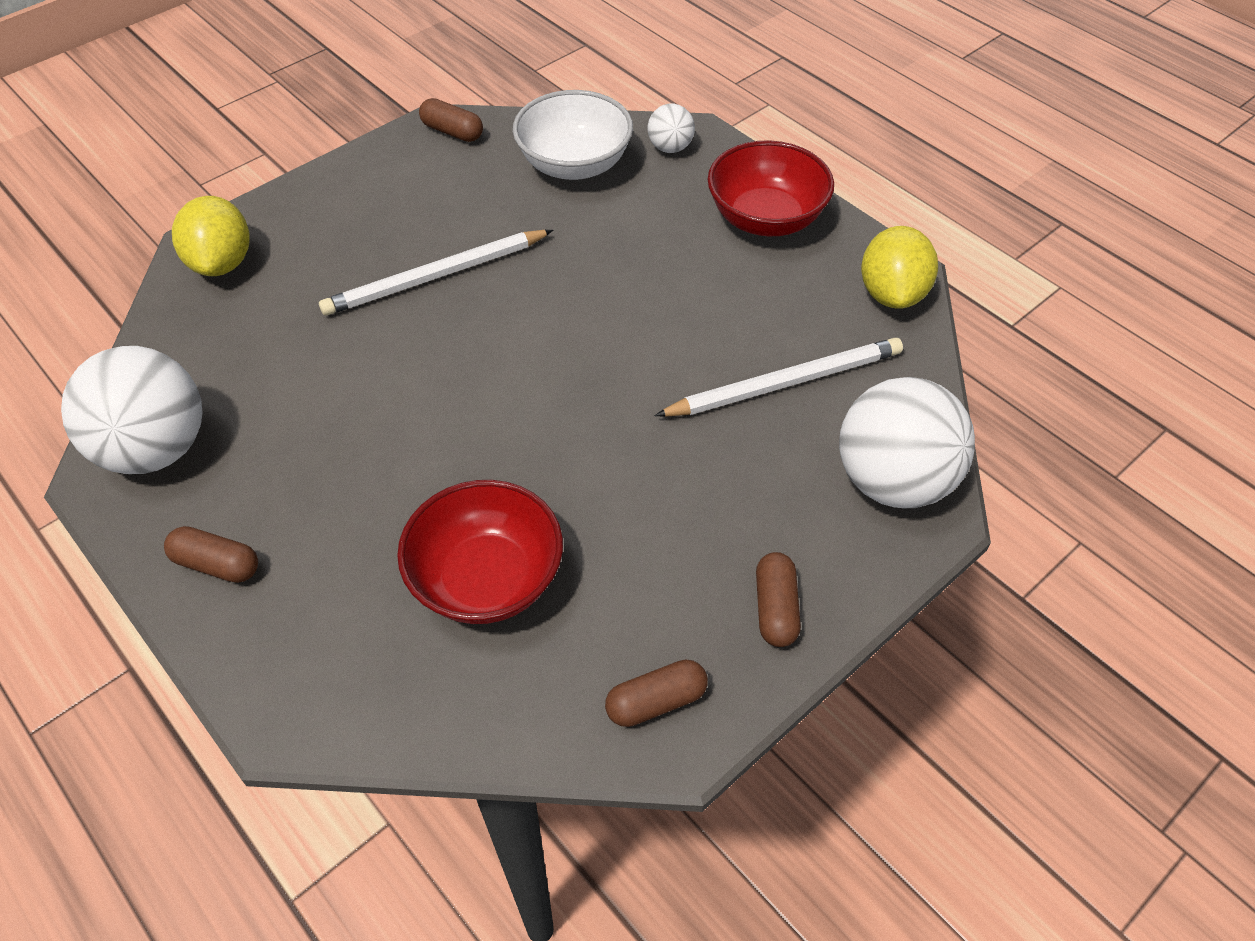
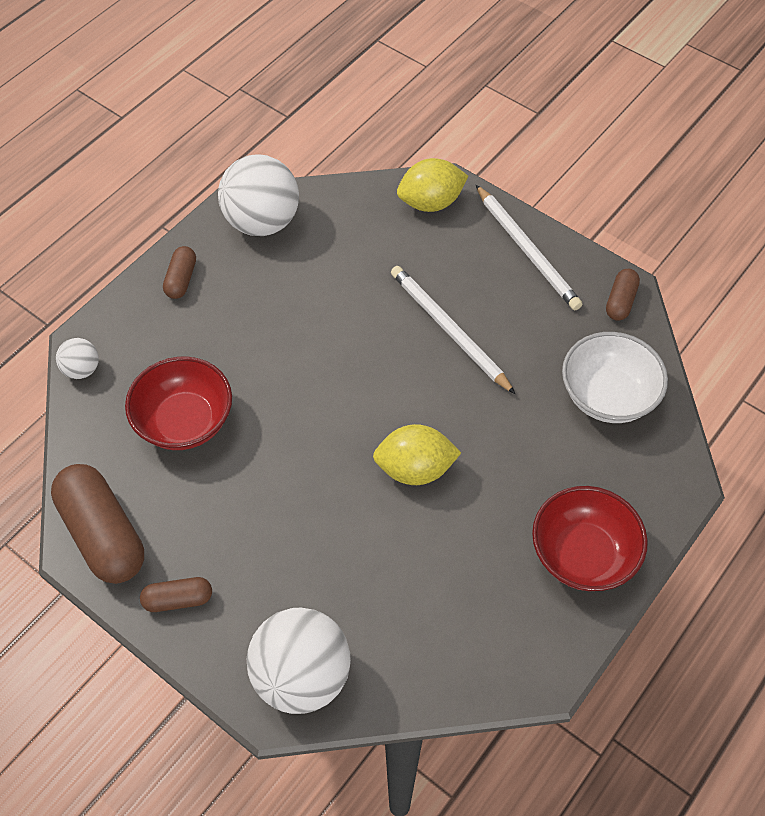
camera: 80 degrees right, 5 degrees up
brown capsule [605,660,708,727] -> brown capsule [51,464,144,584], size x1.98
white ball [648,104,695,153] -> white ball moved to [56,338,99,379]
white pencil [655,338,903,417] -> white pencil moved to [476,185,583,310]
yellow lemon [861,226,938,309] -> yellow lemon moved to [373,424,461,485]

